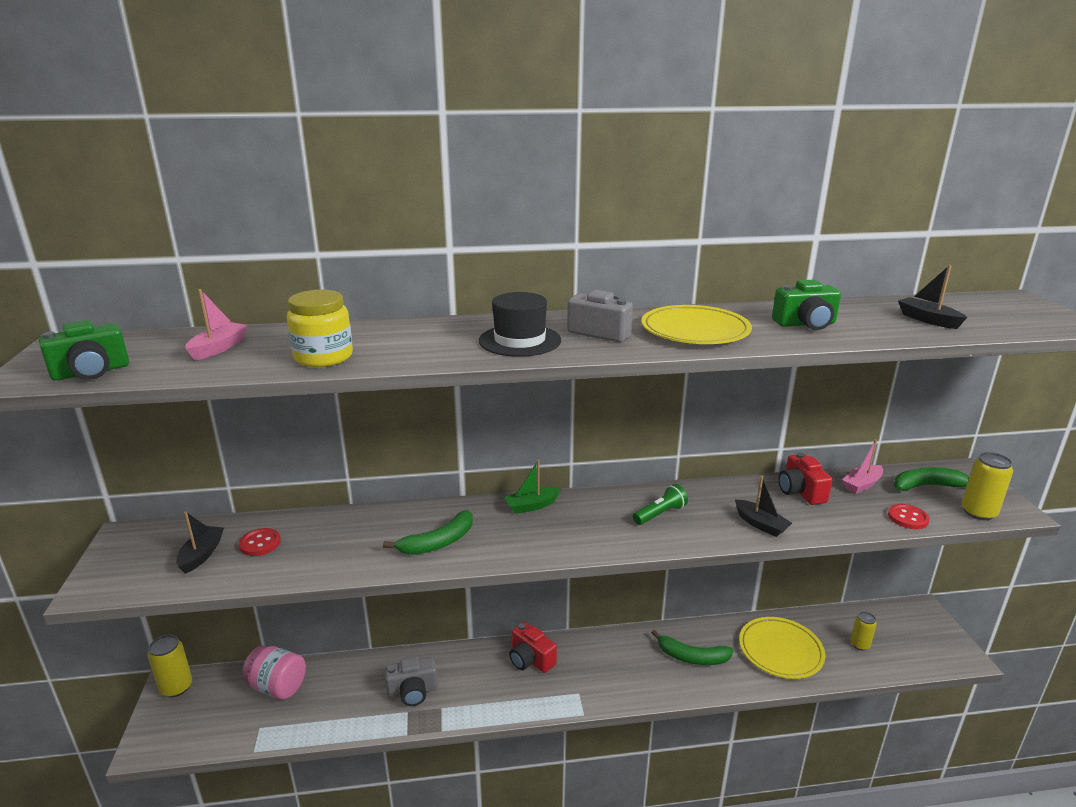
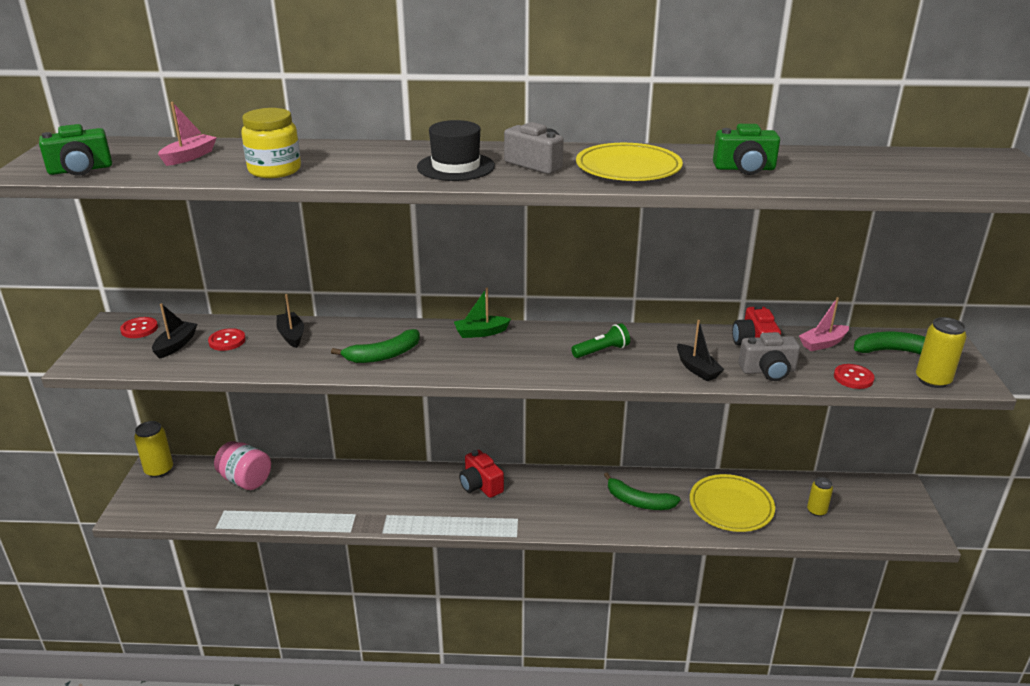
camera: 10 degrees right, 5 degrees up
grey camera [384,657,438,706] -> grey camera moved to [738,332,800,381]
black boat [898,265,967,329] -> black boat moved to [276,294,304,348]
none -> red button [120,317,158,338]

